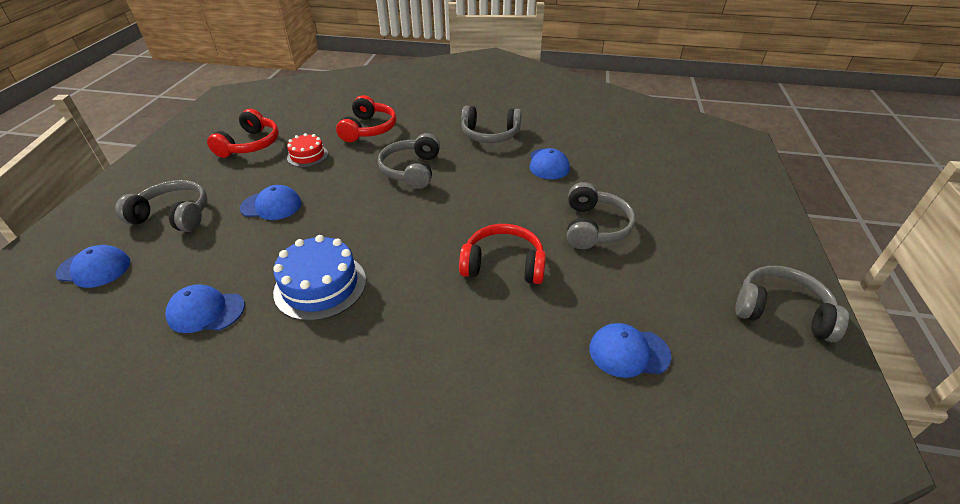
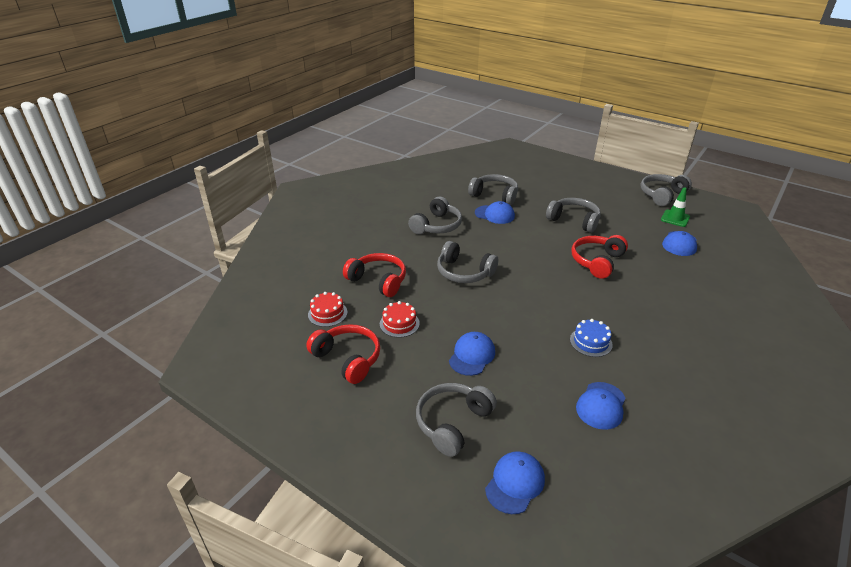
camera: 65 degrees left, 5 degrees down
blue cake [273,235,366,321] -> blue cake [570,319,613,357], size x0.60
none -> red cake [308,292,348,327]
none -> grey headphones [468,174,518,205]
none -> green traffic cone [661,188,690,227]

